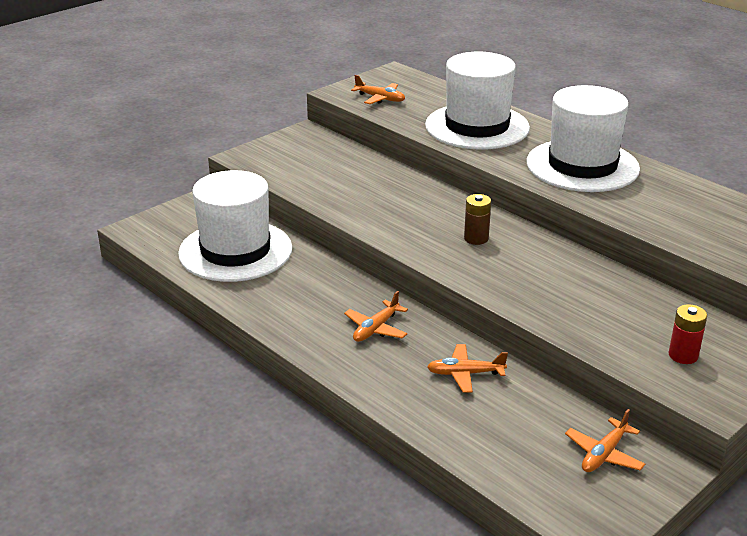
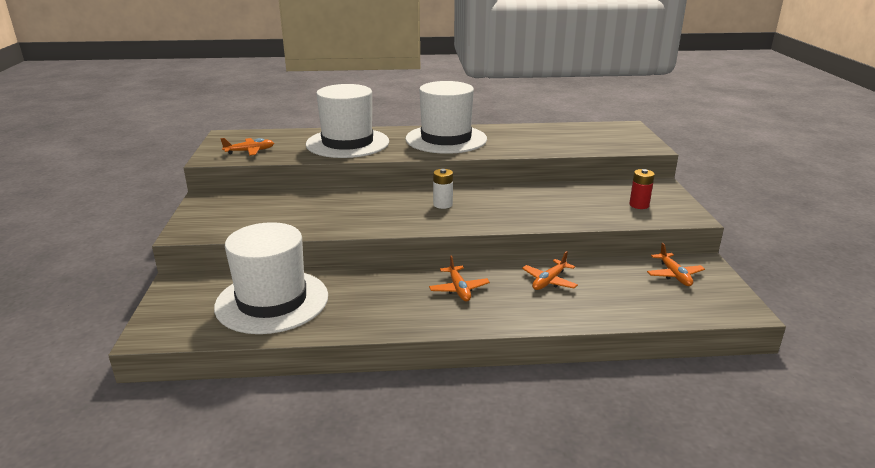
camera: 50 degrees left, 5 degrees down
brown battery [464,194,491,245] -> white battery [433,169,453,209]

